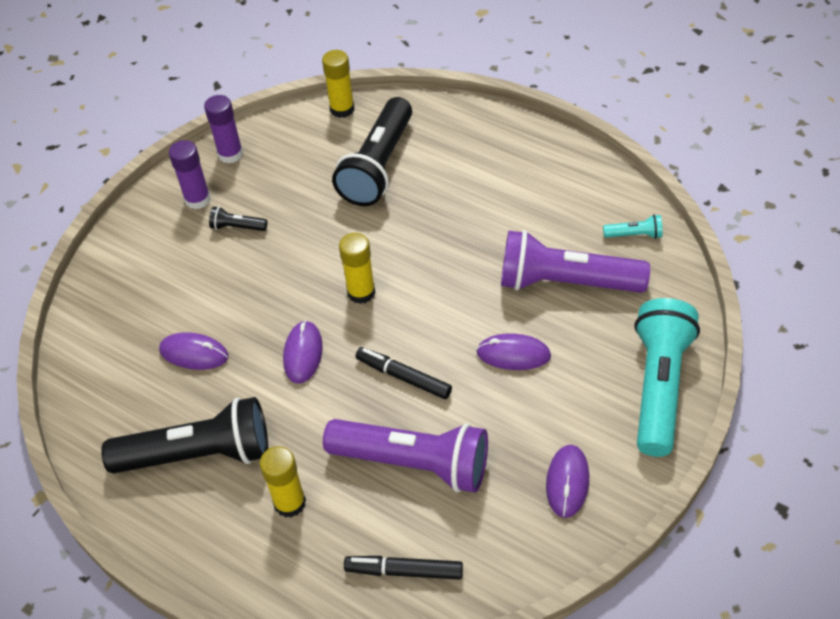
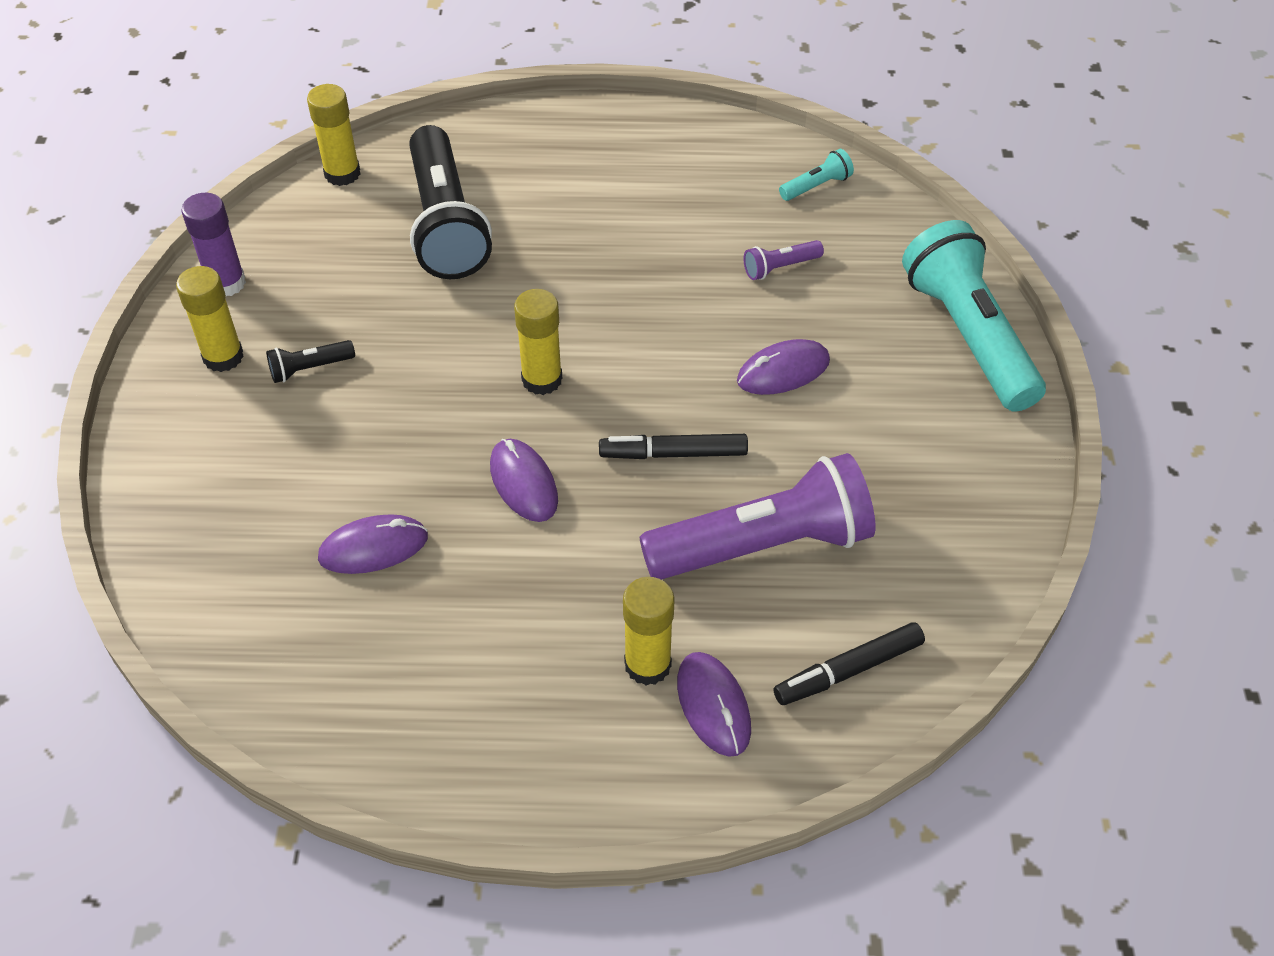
camera: 35 degrees left, 0 degrees up
black flashlight [101,397,268,474] -> none
purple glue stick [169,140,211,209] -> yellow glue stick [176,266,244,372]
purple flashlight [501,230,650,293] -> purple flashlight [744,240,824,280], size x0.41
purple mouse [546,445,589,518] -> purple mouse moved to [677,652,751,757]

